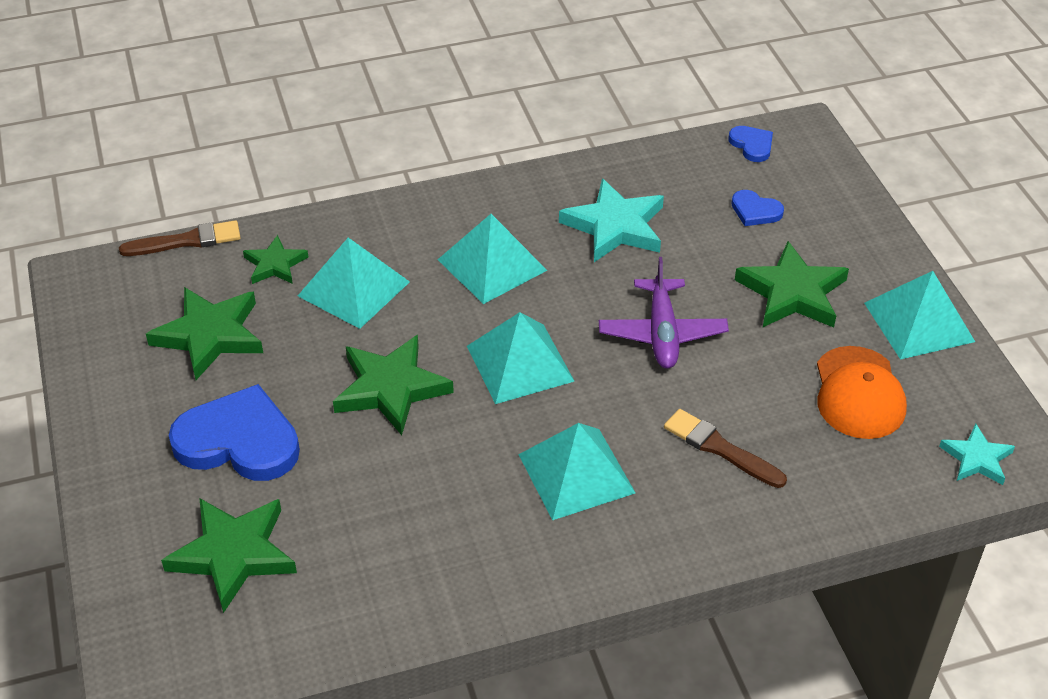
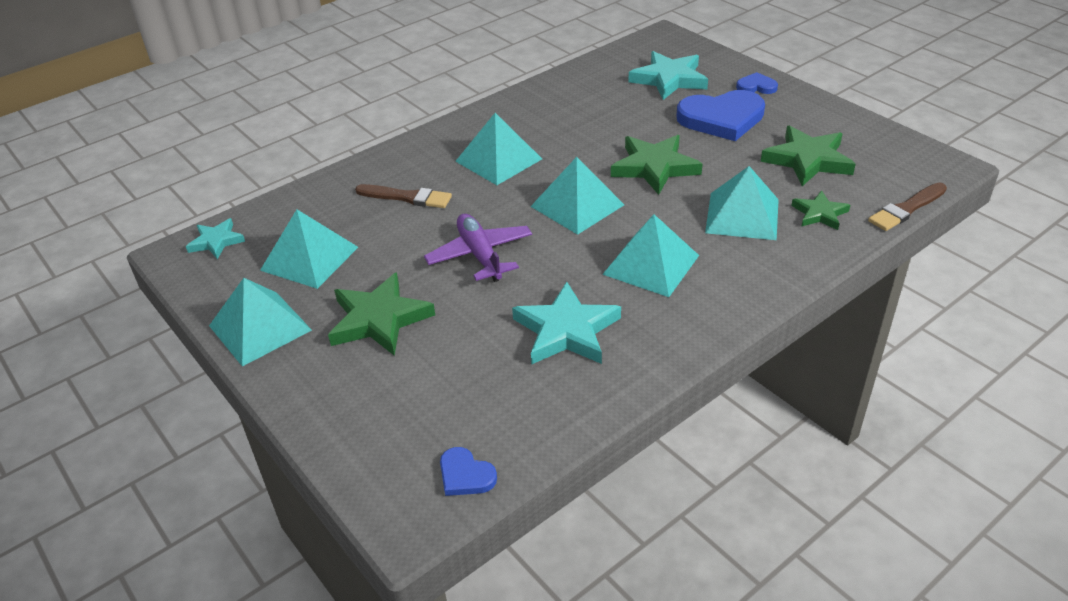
camera: 160 degrees right, 5 degrees down
green star [161,498,297,613] -> turquoise star [628,51,708,100]
blue heart [731,190,784,226] -> blue heart moved to [736,72,778,94]
orange cap [817,346,907,439] -> turquoise pyramid [260,210,358,289]

